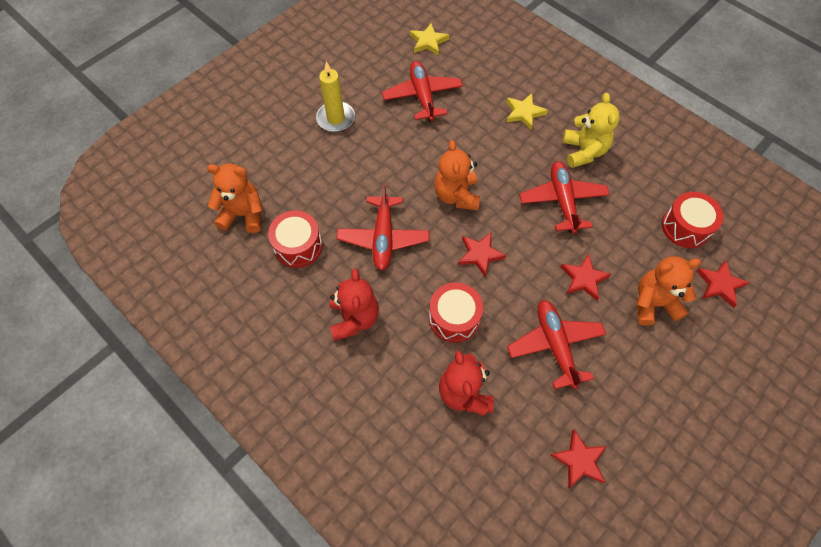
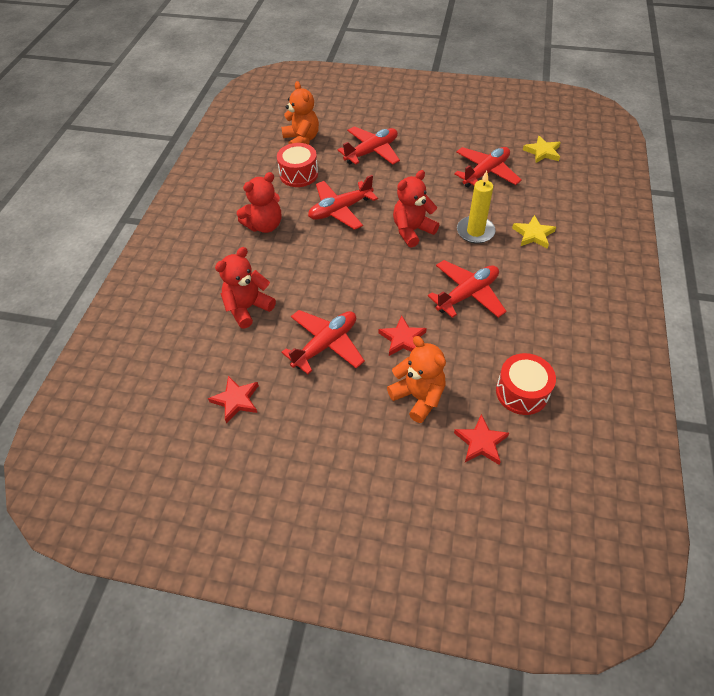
camera: 60 degrees right, 10 degrees down
yellow candle [316,61,355,132] -> yellow candle moved to [457,171,496,244]
red drum [429,282,483,343] -> none
orange teddy bear [434,140,480,210] -> red teddy bear [393,170,439,248]
red star [458,233,506,277] -> none
yellow teddy bear [562,93,620,168] -> none
none -> red plane [338,126,400,165]

